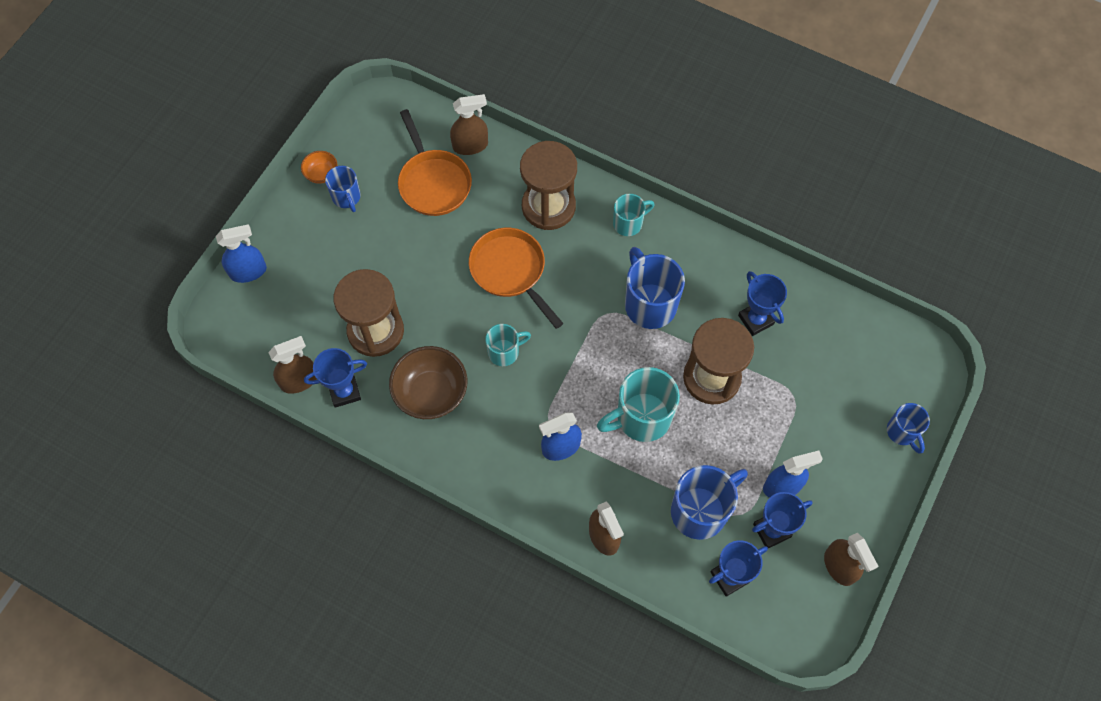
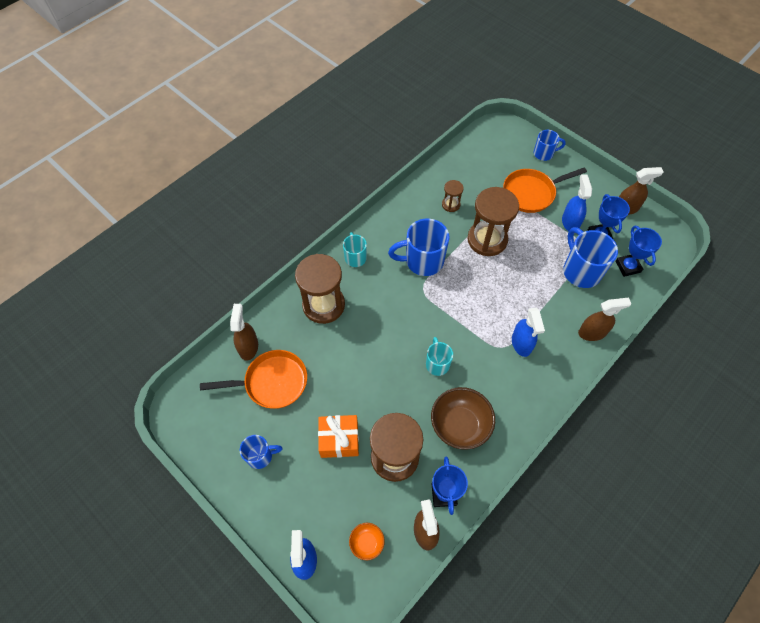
camera: 75 degrees left, 5 degrees down
orange bowl [301,151,338,184] -> orange bowl moved to [349,523,385,560]
orange pan [469,228,563,329] -> orange pan moved to [503,167,587,213]
turquoise mug [597,367,680,442] -> none
blue trophy [738,271,787,336] -> brown hourglass [442,180,464,212]
none -> orange gift [318,415,359,458]

